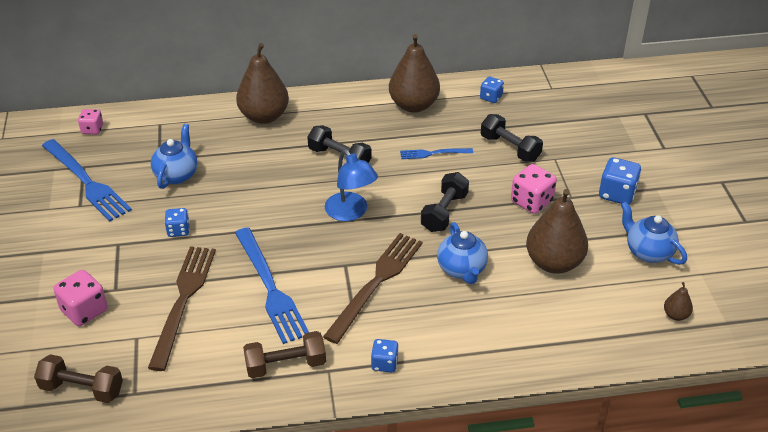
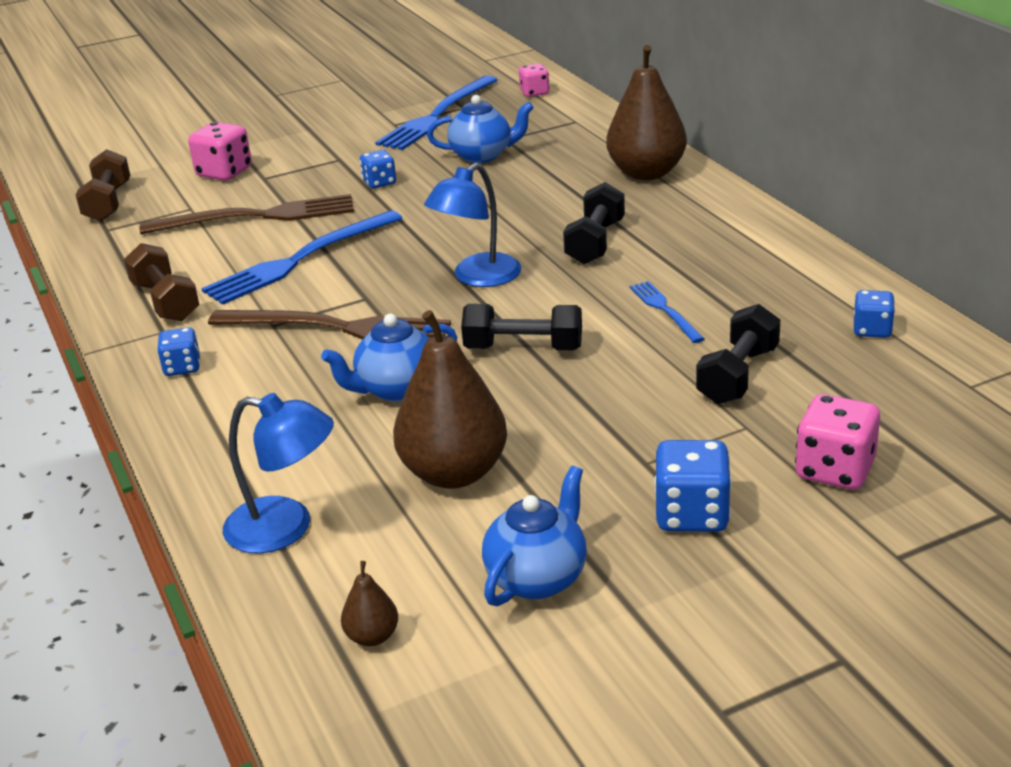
camera: 75 degrees right, 10 degrees down
brown pear [389,34,440,113] -> none
pink dice [511,164,557,214] -> pink dice moved to [795,394,880,490]
none -> blue lamp [223,393,334,553]

